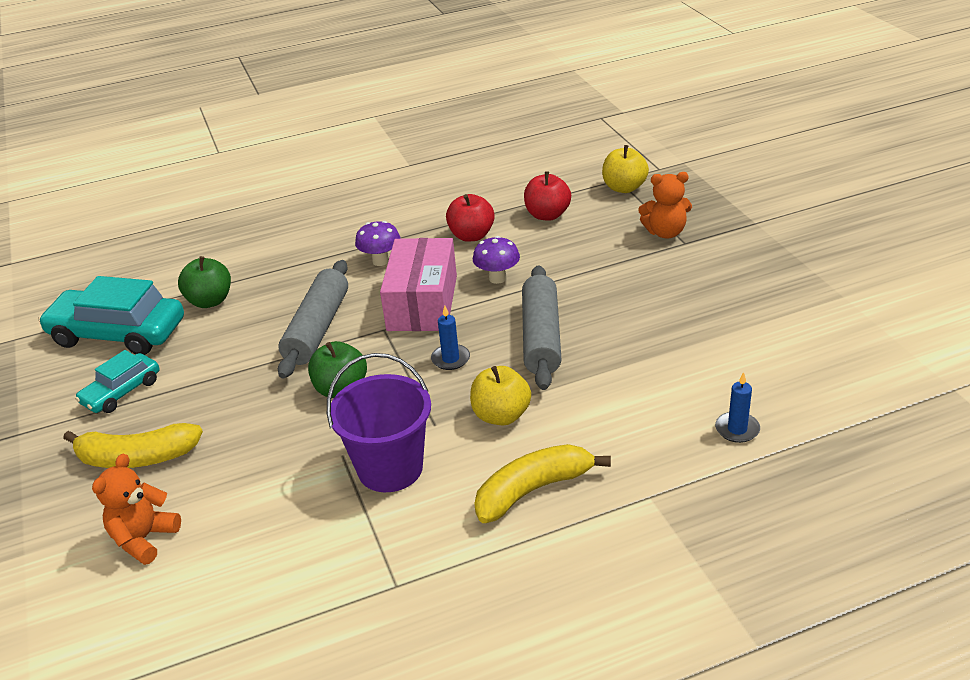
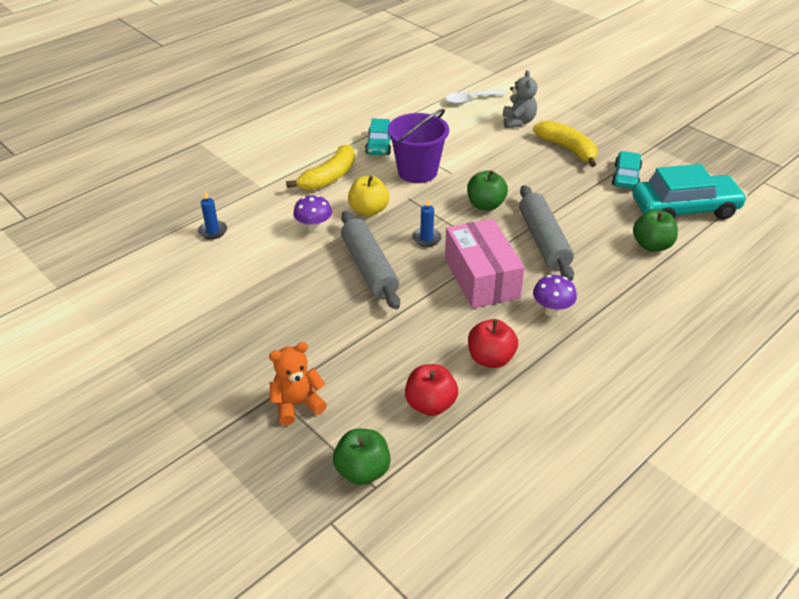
camera: 155 degrees right, 5 degrees up
yellow banana [63,423,203,468] -> yellow banana turned 75 degrees clockwise [533,120,597,167]
orange teddy bear [92,454,181,565] -> grey teddy bear [503,70,537,128]
purple mushroom [473,236,520,284] -> purple mushroom moved to [293,195,332,233]
yellow apple [602,145,649,193] -> green apple [333,429,391,485]
none -> turquoise car [365,118,391,155]
none -> white spoon [445,90,506,104]

